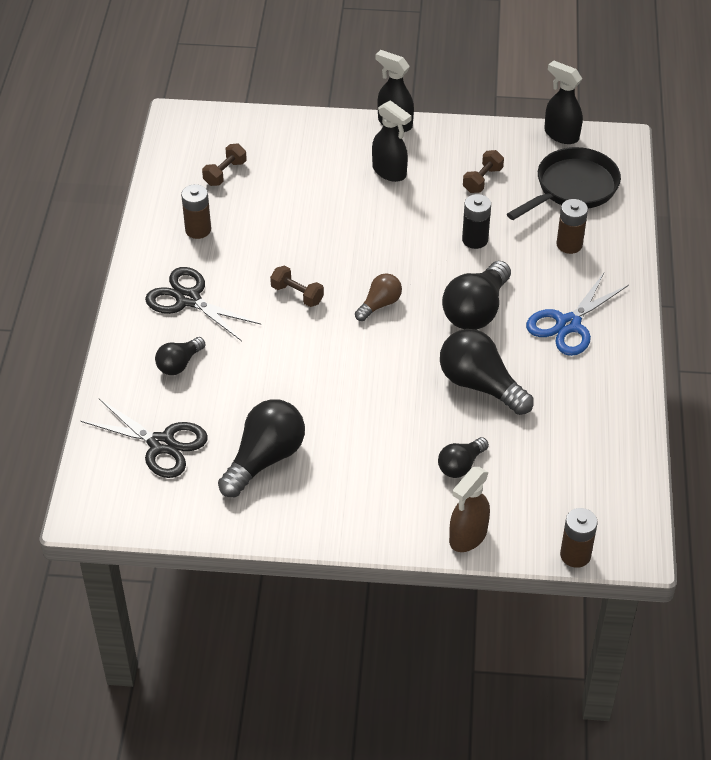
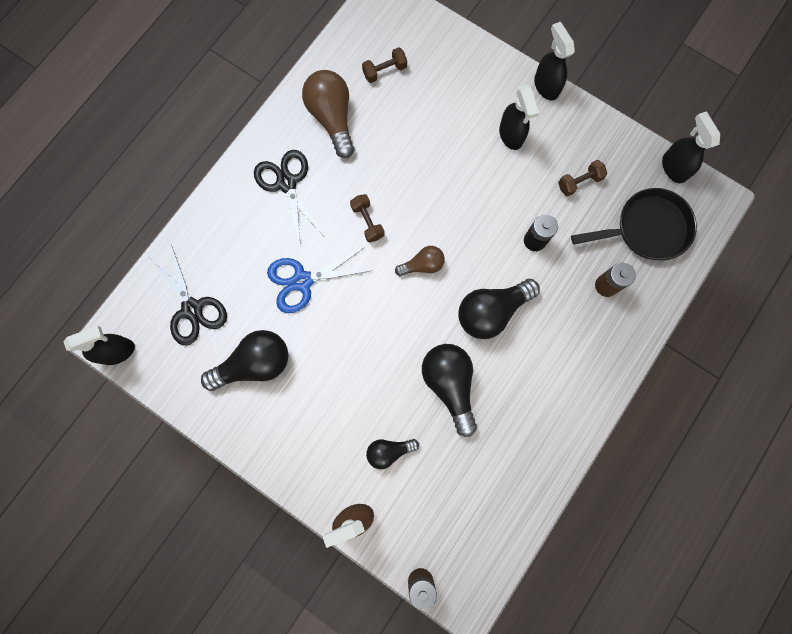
camera: 30 degrees right, 30 degrees up
black light bulb [155,337,205,375] -> none
brown battery [181,184,211,239] -> brown light bulb [302,70,354,158]
blue scissors [526,273,629,356] -> blue scissors moved to [267,247,373,313]
none -> black spray bottle [63,326,135,365]

